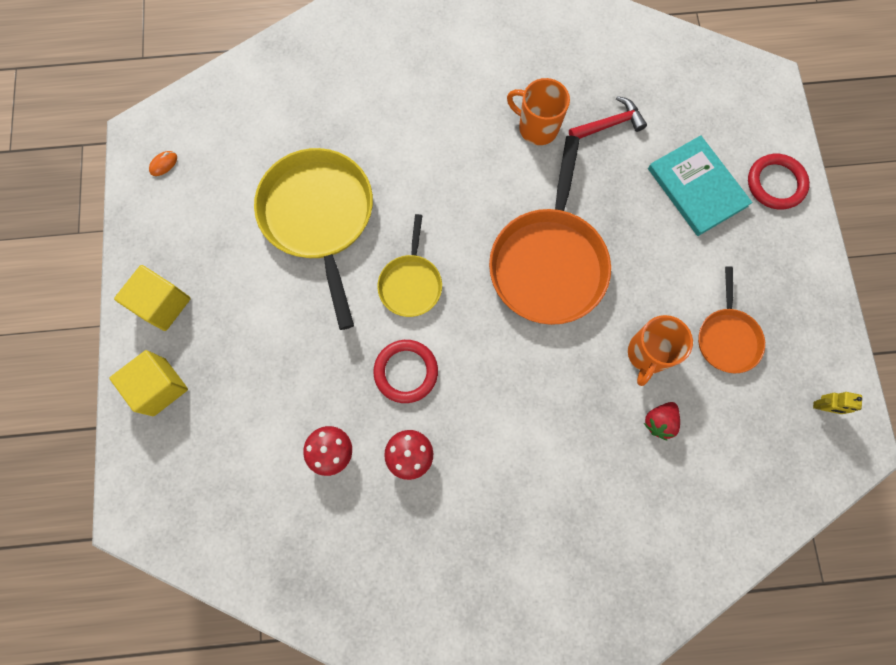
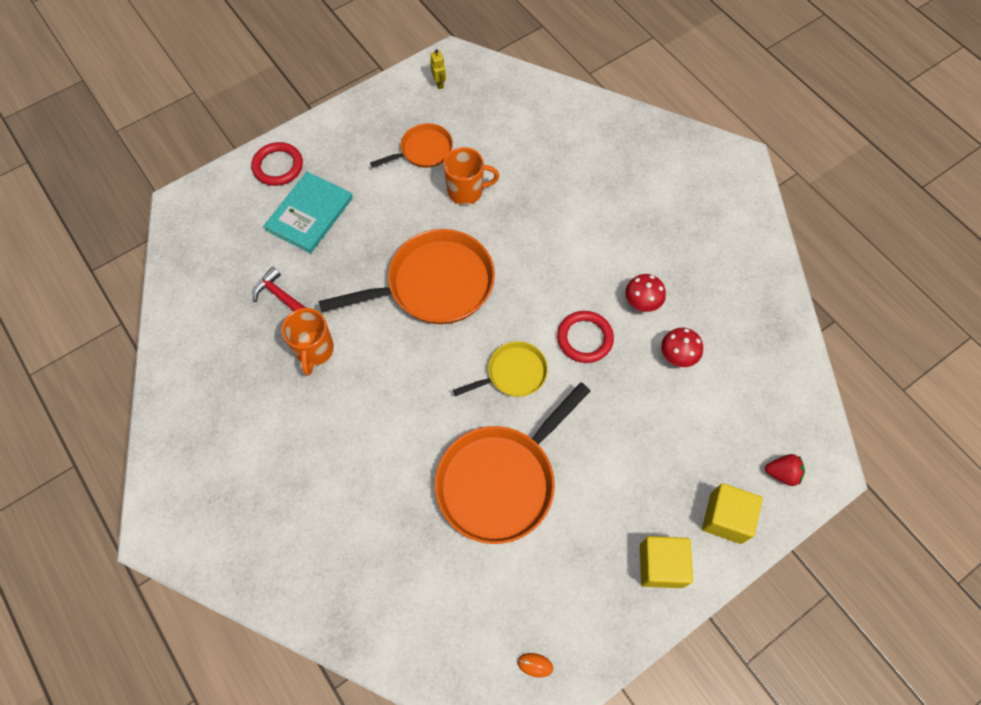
camera: 120 degrees left, 10 degrees down
yellow pan [254,148,373,330] -> orange pan [435,382,590,544]
red strawberry [644,402,680,440] -> red strawberry moved to [765,454,805,486]

